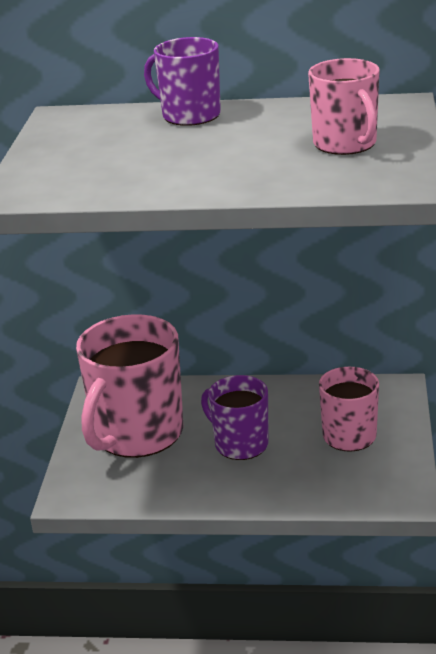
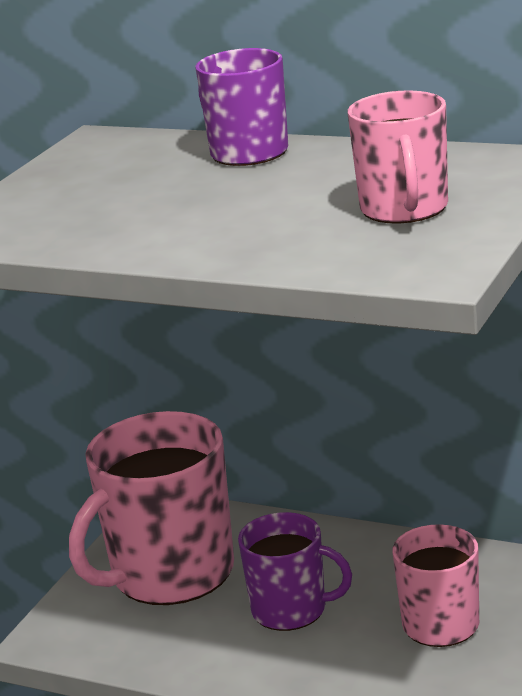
camera: 20 degrees right, 5 degrees down
purple mug [201,375,269,460] -> purple mug turned 135 degrees clockwise [238,512,352,631]

